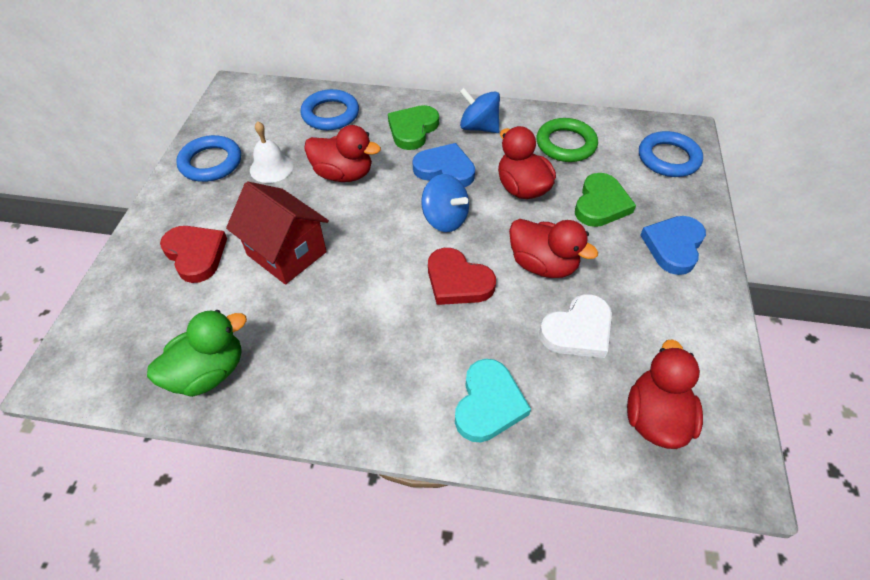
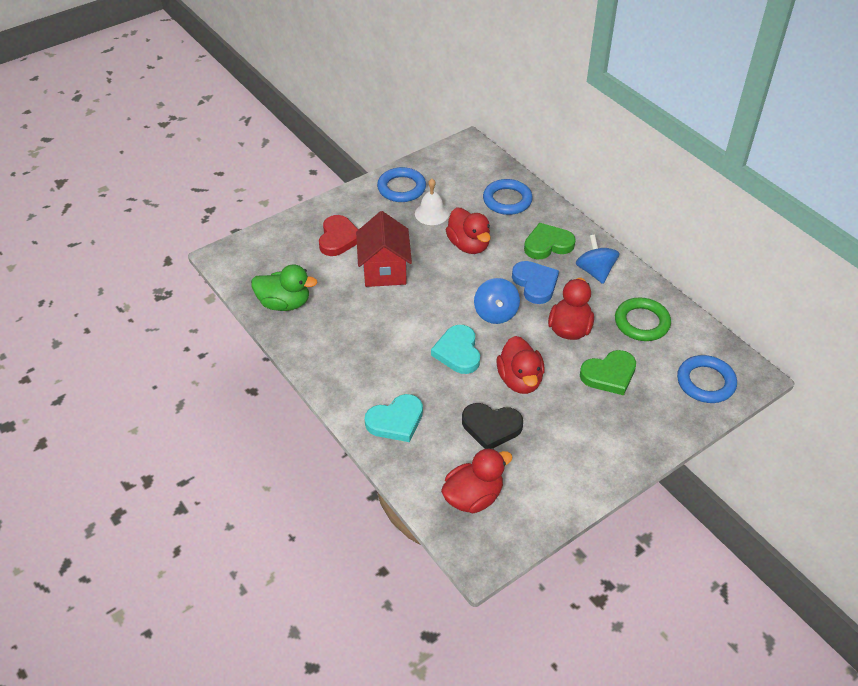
camera: 45 degrees right, 5 degrees down
red heart [428,248,496,305] -> turquoise heart [431,325,480,374]
white heart [539,294,612,358] -> black heart [462,403,523,449]
blue heart [640,216,706,275] -> none

